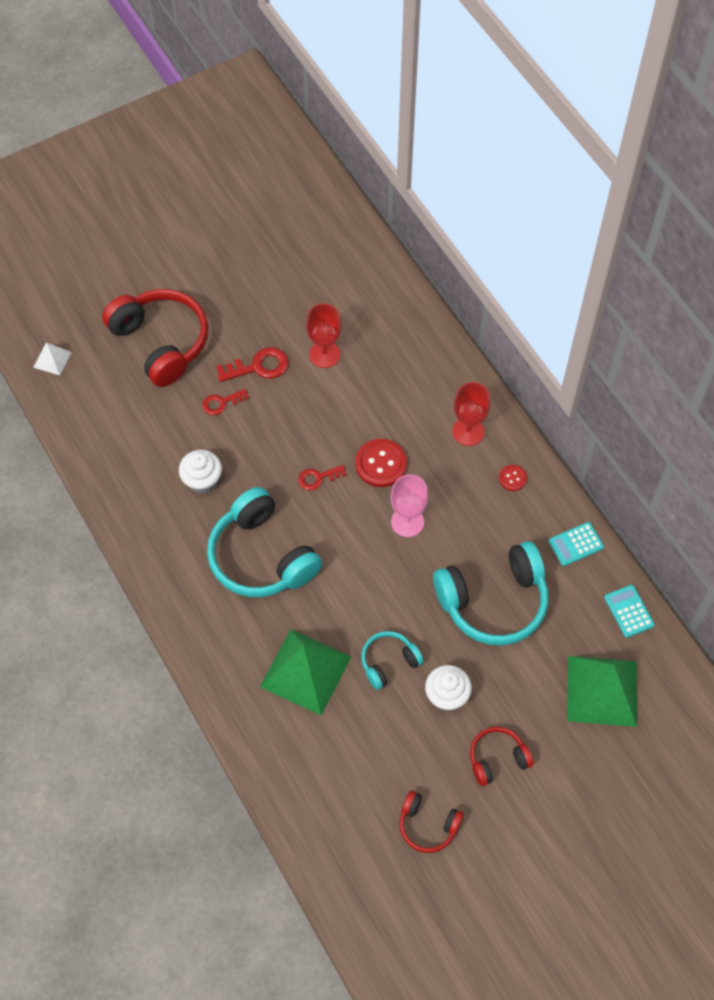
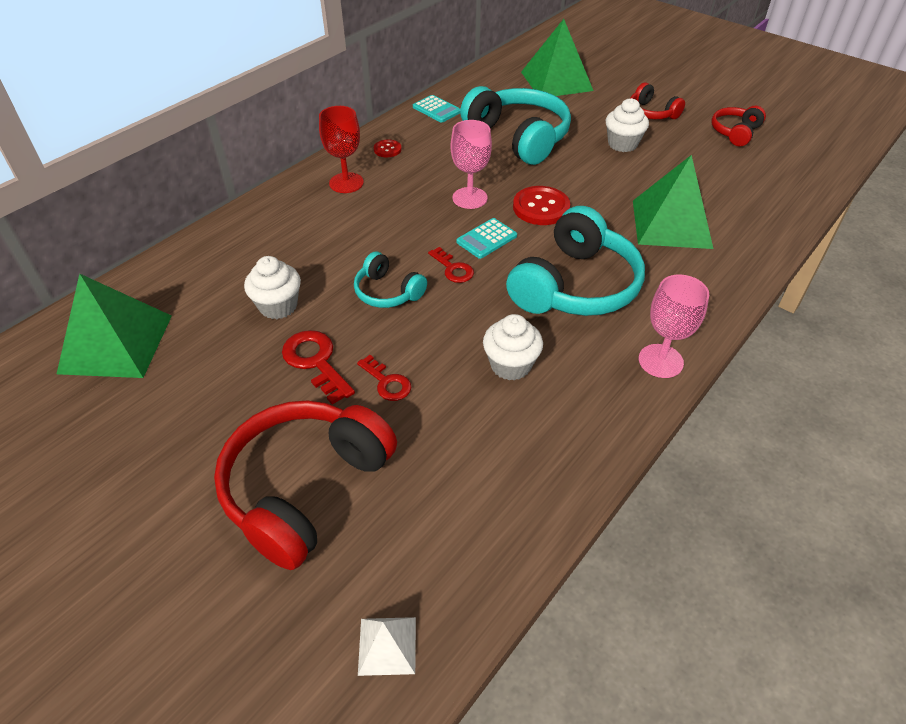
camera: 110 degrees left, 15 degrees down
red goblet [306,304,341,368] -> white cupcake [244,256,301,319]
red button [355,439,407,487] -> red button moved to [513,186,570,225]
turquoise headphones [361,631,424,690] -> turquoise headphones moved to [354,252,427,308]
red headphones [400,791,464,853] -> red headphones turned 150 degrees counterclockwise [711,106,766,146]
turquoise calculator [604,585,655,638] -> turquoise calculator moved to [456,218,517,259]
none -> green pyramid [57,274,172,378]
none -> pink goblet [639,274,709,378]

